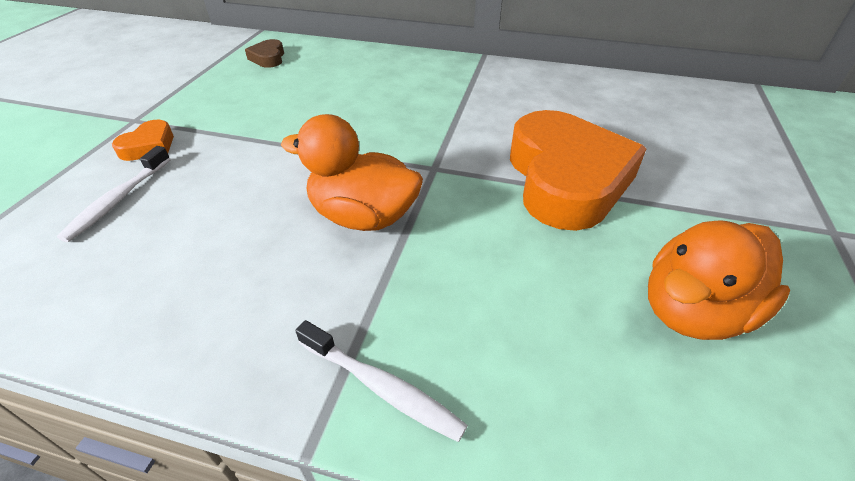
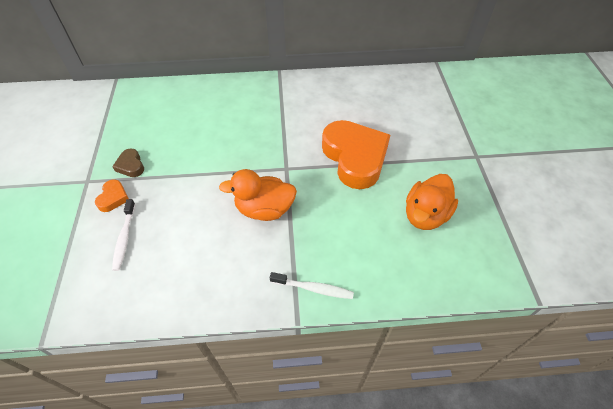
camera: 20 degrees left, 10 degrees up
brown heart [245,39,284,68] -> brown heart moved to [112,149,144,177]

